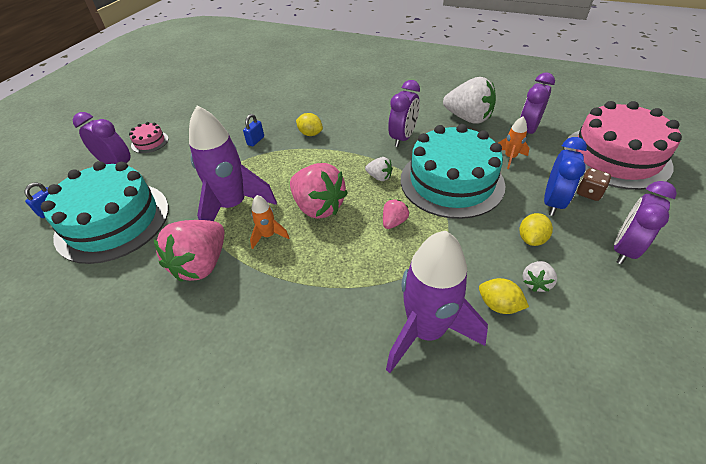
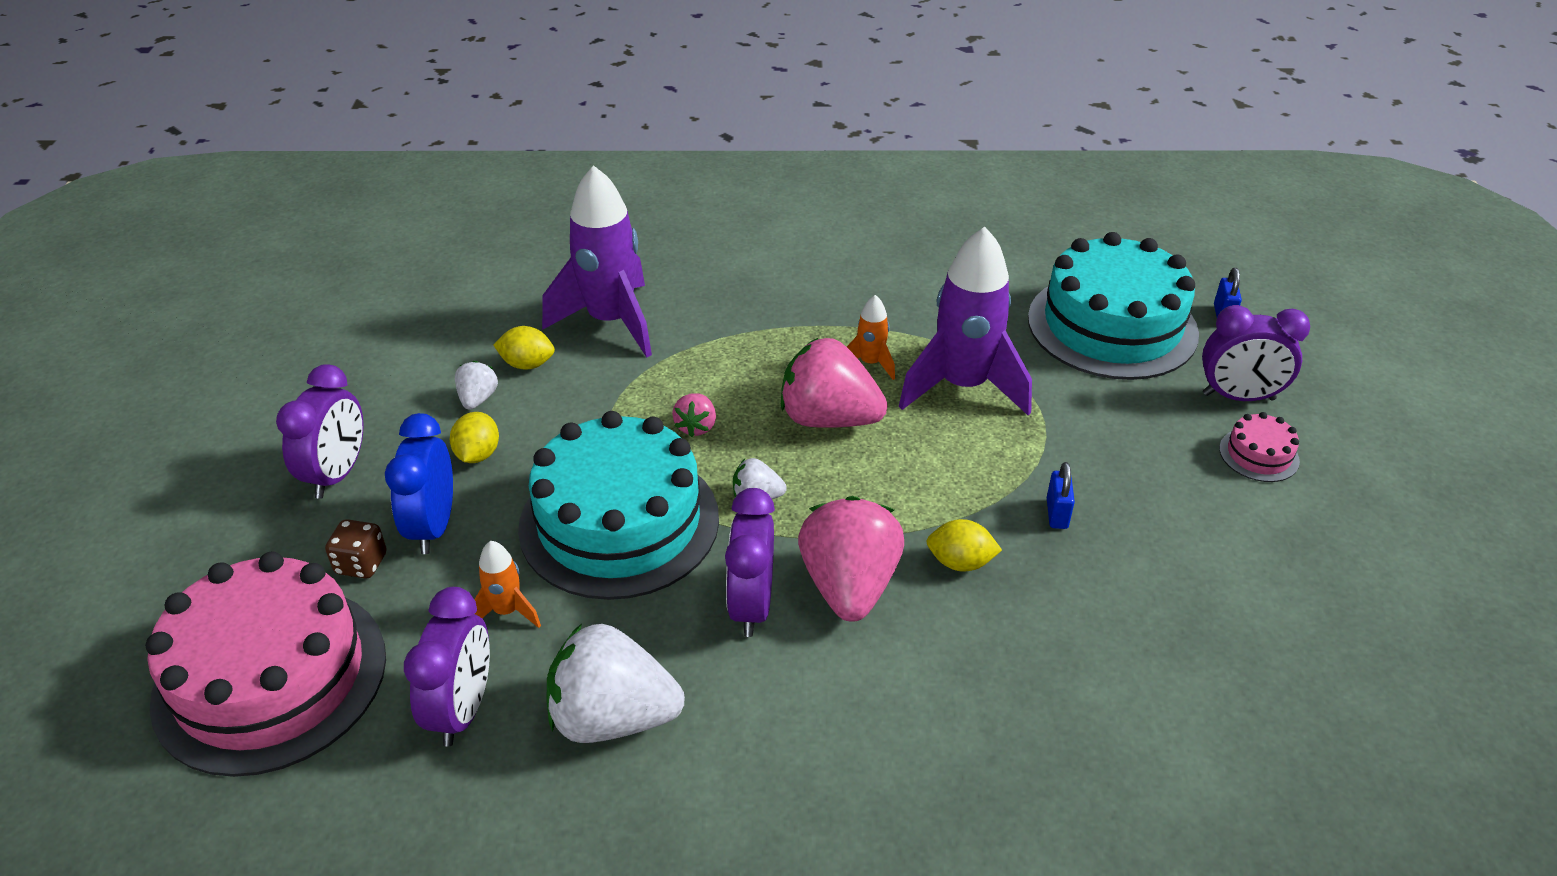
camera: 155 degrees right, 5 degrees down
pink strawberry [154,220,225,282] -> pink strawberry moved to [798,496,904,622]

